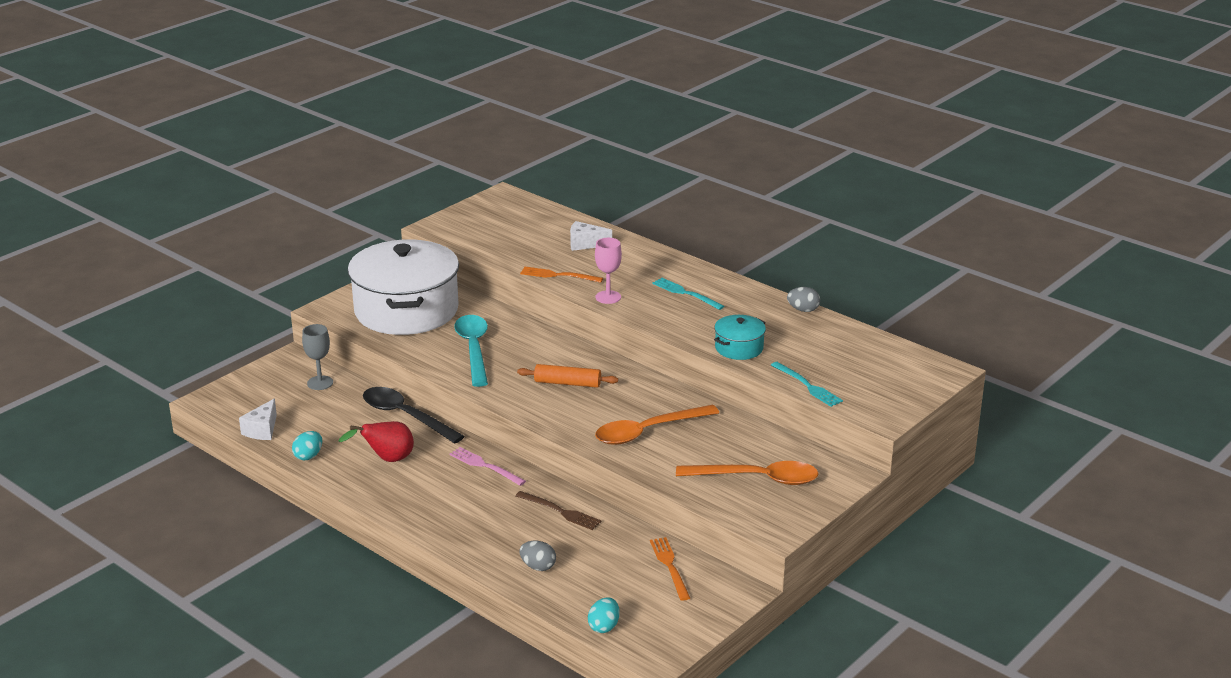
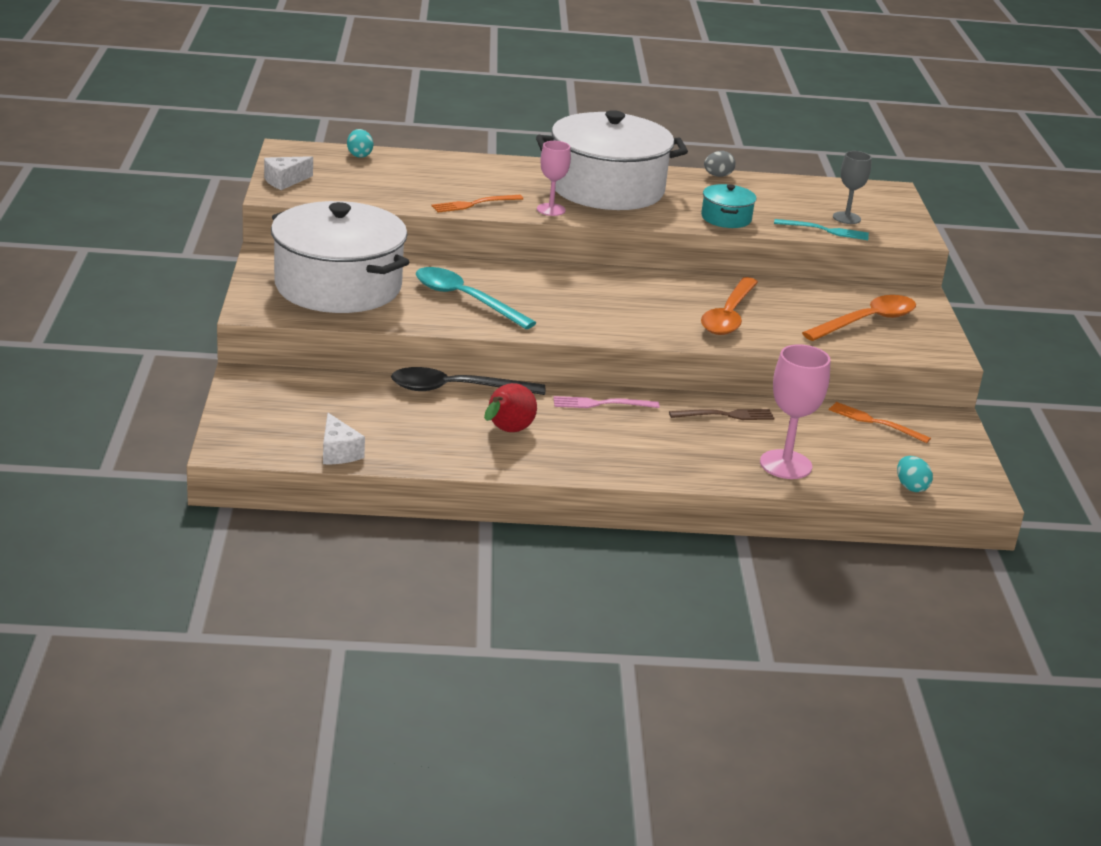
camera: 45 degrees left, 0 degrees up
turquoise egg [292,431,322,461] -> turquoise egg moved to [347,129,373,158]
grey goblet [302,324,333,390] -> grey goblet moved to [833,151,872,224]
orange rolling pin [517,364,618,388] -> none
grey egg [520,541,556,571] -> pink goblet [760,344,831,479]
white cheese [570,221,612,251] -> white cheese moved to [264,156,313,190]
turquoise fork [652,278,724,310] -> white pot [536,110,688,210]

